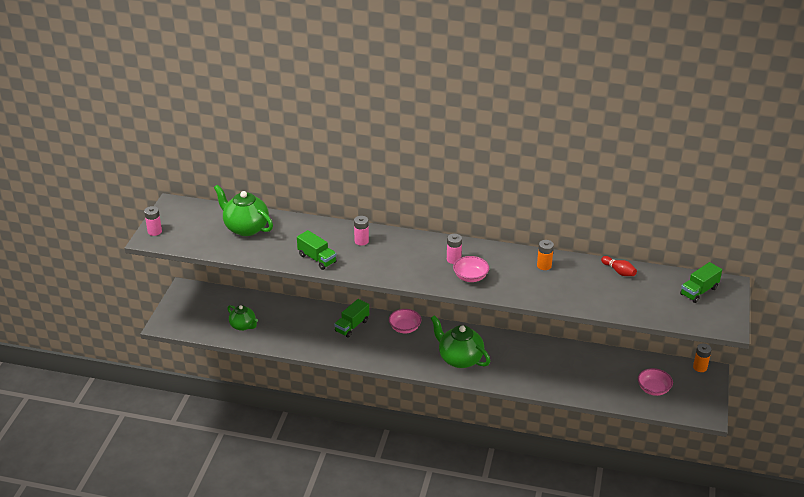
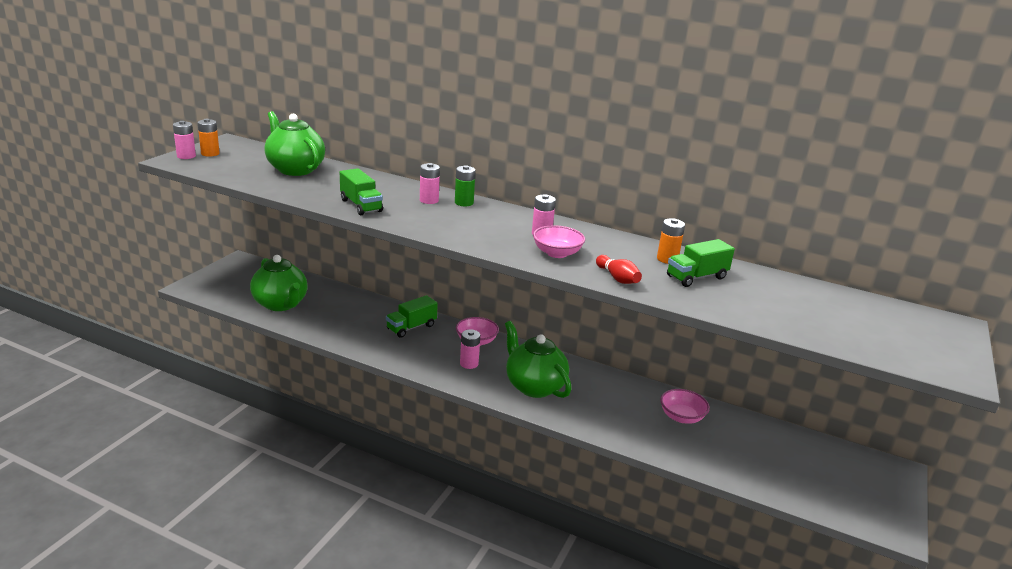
camera: 10 degrees right, 10 degrees down
green teapot [227,305,258,331] -> green teapot [250,255,308,311], size x1.64
red bowling pin [601,256,637,276] -> red bowling pin moved to [596,255,642,284]
pink bowl [638,368,673,396] -> pink bowl moved to [660,389,710,424]
green truck [680,262,722,303] -> green truck moved to [667,239,735,287]
orange battery [693,344,712,372] -> orange battery moved to [198,119,220,157]
none -> green battery [455,165,476,206]
none -> pink battery [460,329,480,369]

